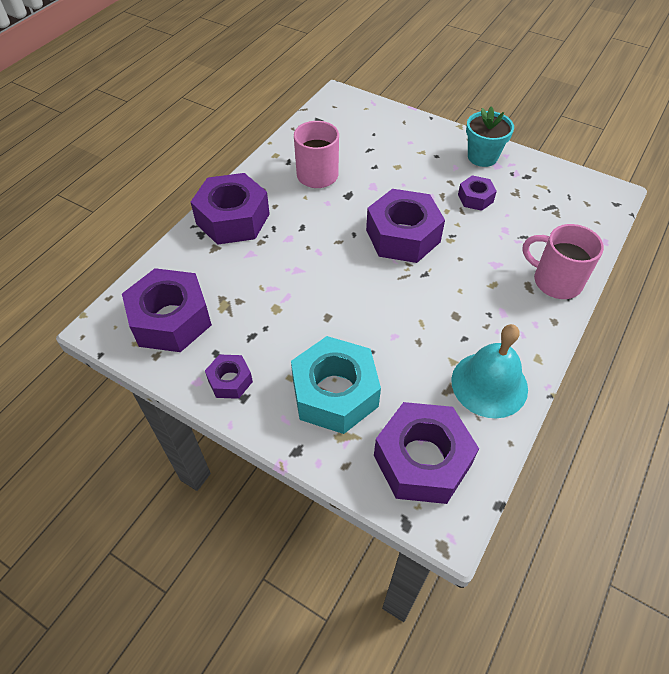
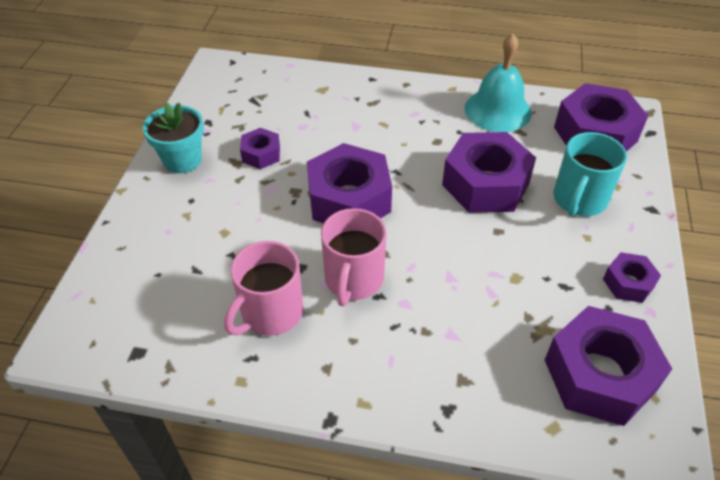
camera: 110 degrees left, 5 degrees down
purple nut [191,173,270,245] -> purple nut moved to [442,132,536,213]
turquoise nut [291,336,381,434] -> turquoise mug [554,132,627,216]
pink mug [522,224,604,299] -> pink mug moved to [321,208,387,306]

